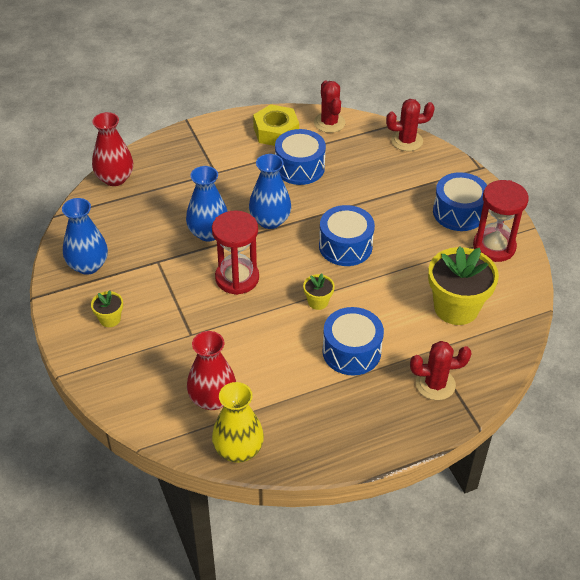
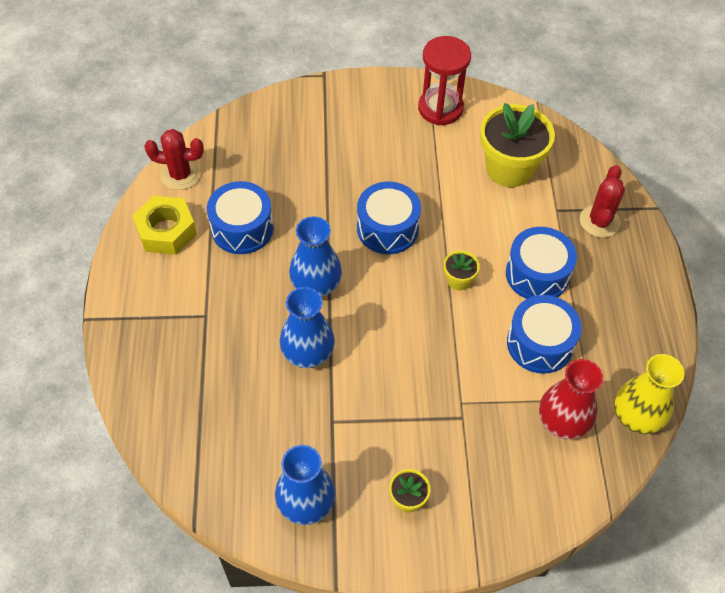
camera: 70 degrees left, 10 degrees up
red vase [92,112,133,186] -> none
red hourglass [212,211,259,295] -> none
red cactus [386,99,435,151] -> none
blue drum [433,172,487,231] -> blue drum moved to [507,295,582,374]

